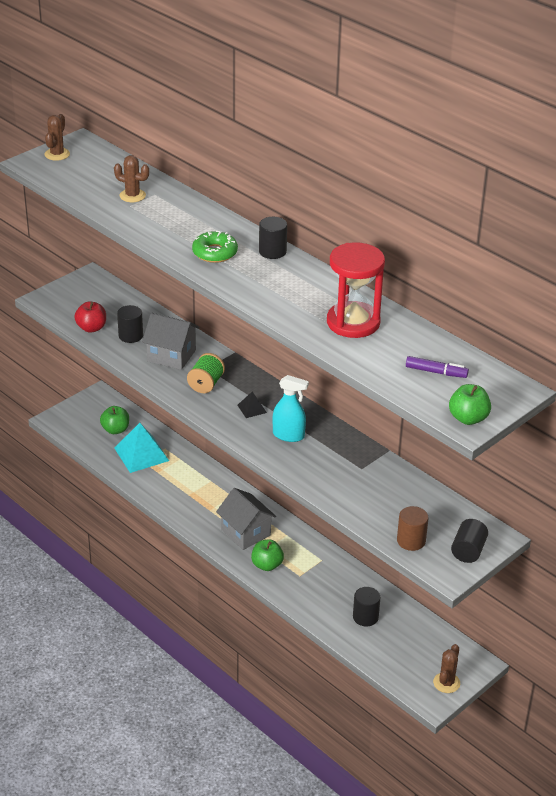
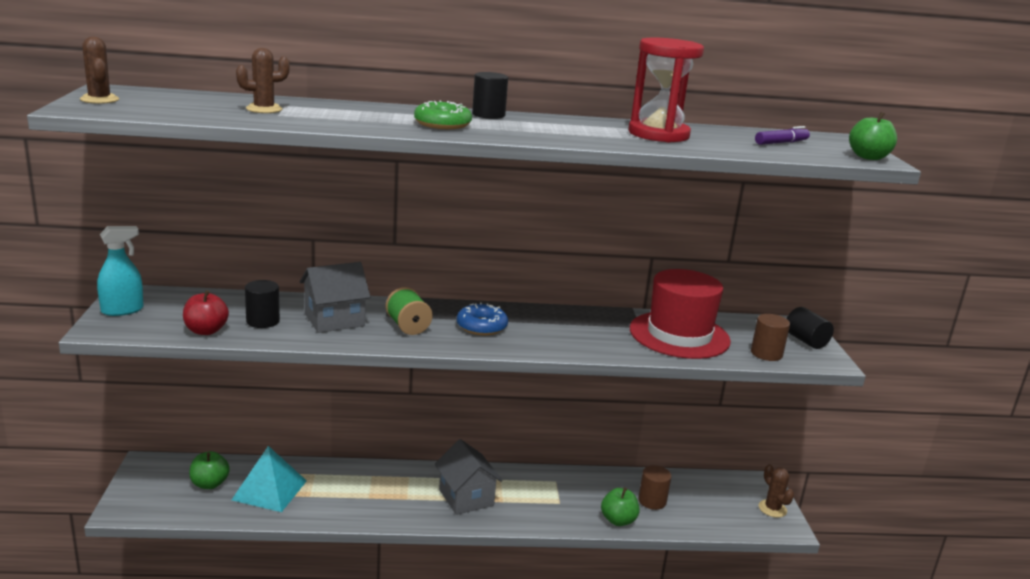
camera: 50 degrees left, 15 degrees down
grey house [216,488,276,550] -> grey house turned 60 degrees clockwise [435,439,502,515]
black pyramid [238,392,267,418] -> blue donut [457,302,508,335]
green apple [251,540,284,571] -> green apple moved to [601,487,639,526]
turquoise spray bottle [273,375,309,442] -> turquoise spray bottle moved to [97,226,144,316]
black cylinder [353,587,380,627] -> brown cylinder [638,465,672,510]
none -> red hat [630,269,731,359]

